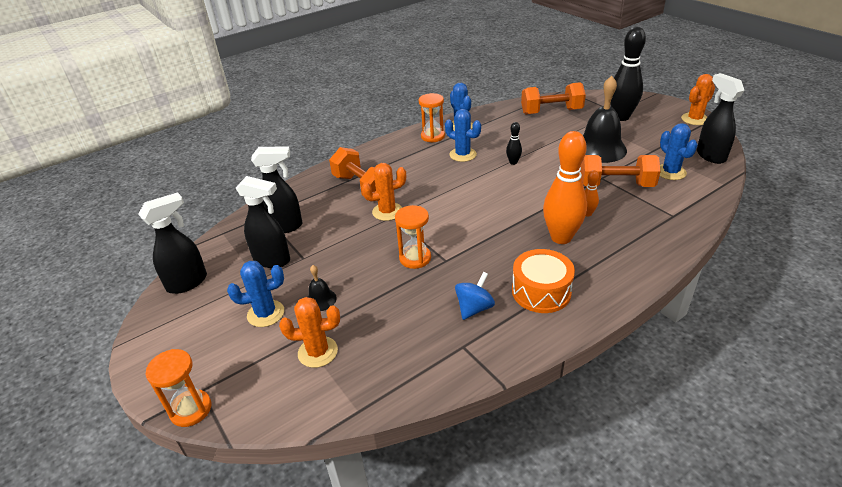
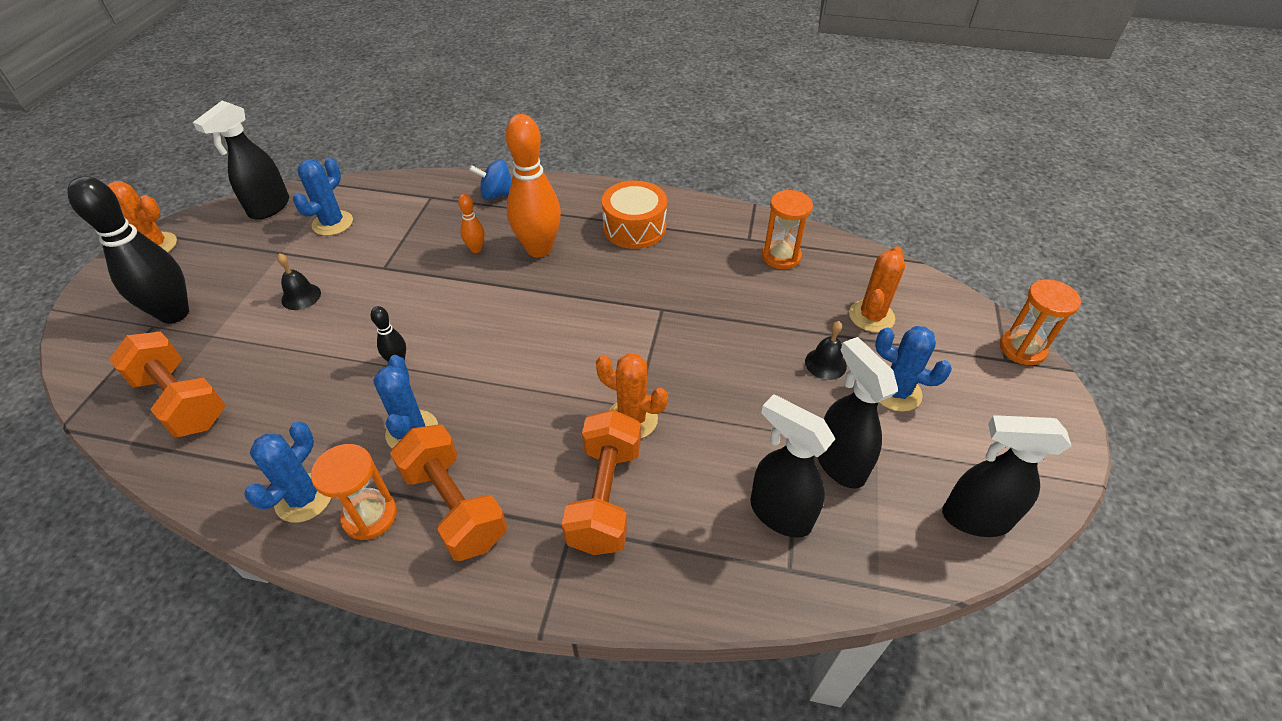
camera: 135 degrees left, 10 degrees up
orange cactus [279,297,340,368] -> orange cactus turned 75 degrees clockwise [849,246,905,332]
orange hourglass [395,205,431,269] -> orange hourglass moved to [762,190,813,269]
blue spinning top [455,272,495,320] -> blue spinning top moved to [469,159,512,200]
orange dumbbell [580,155,661,187] -> orange dumbbell moved to [390,425,507,561]
black bell [583,76,627,163] -> black bell [277,253,321,310], size x0.46

